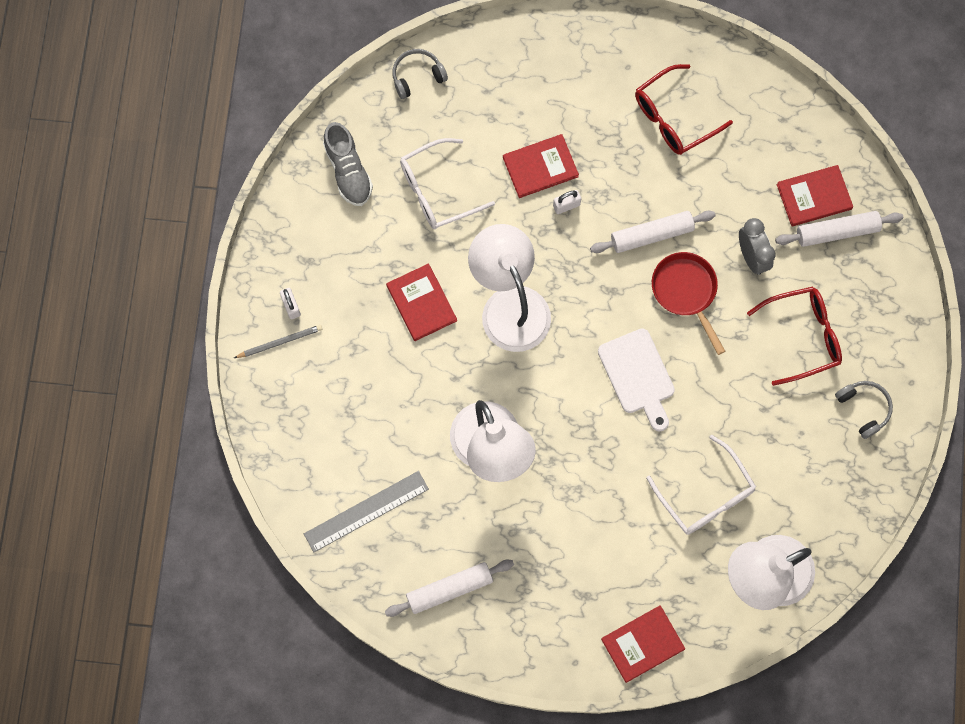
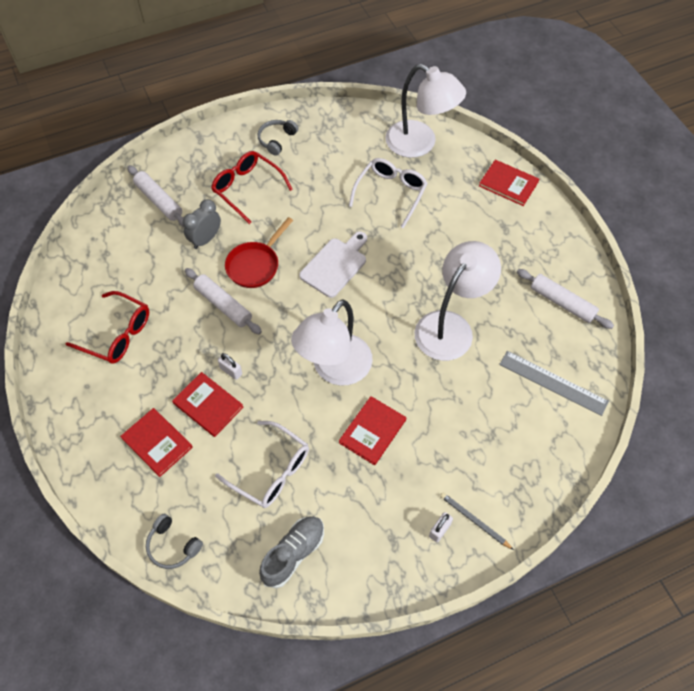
camera: 120 degrees left, 15 degrees down
red book [777,165,853,226] -> red book moved to [120,408,193,477]

